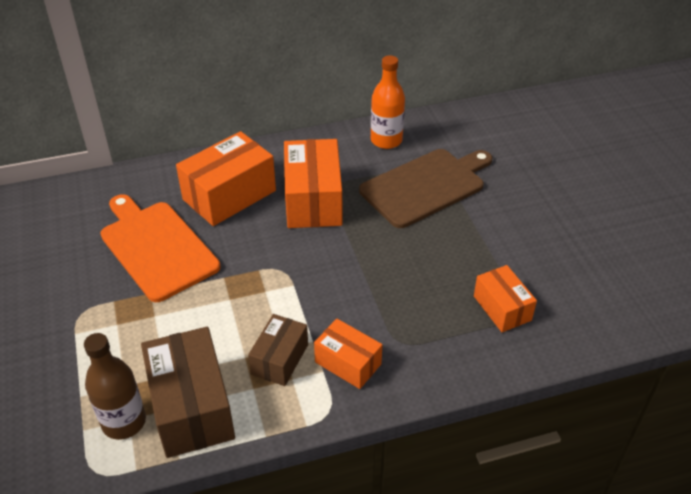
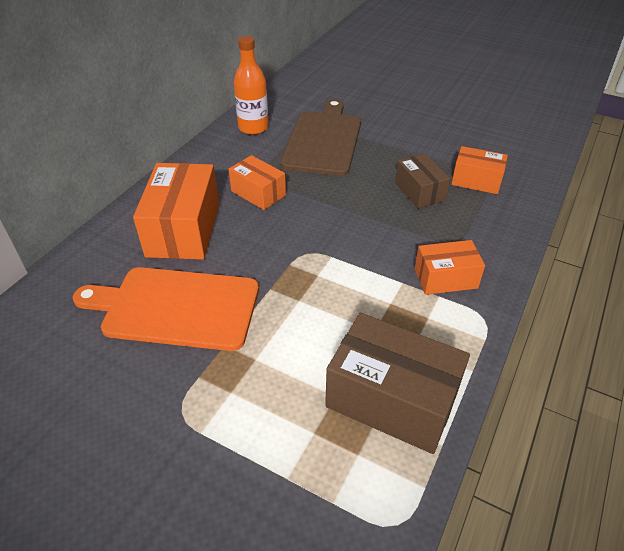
camera: 45 degrees left, 0 degrees up
brown bottle [84,333,146,440] -> none
brown box [248,314,308,386] -> brown box moved to [395,154,450,209]
orange box [284,139,342,228] -> orange box [228,155,286,210], size x0.59

